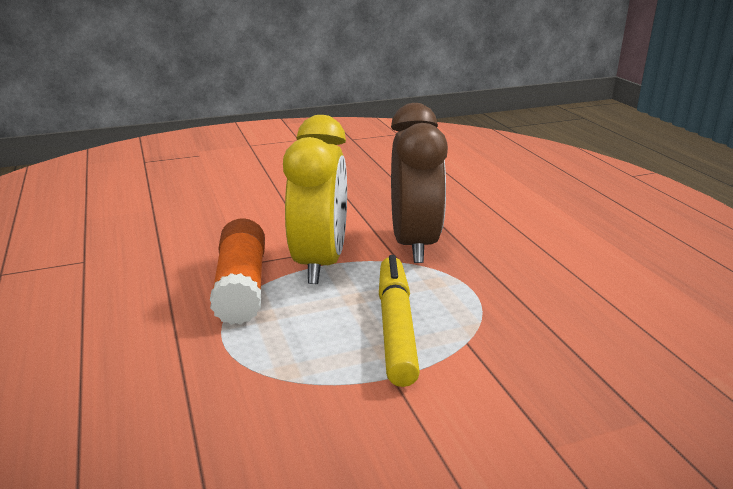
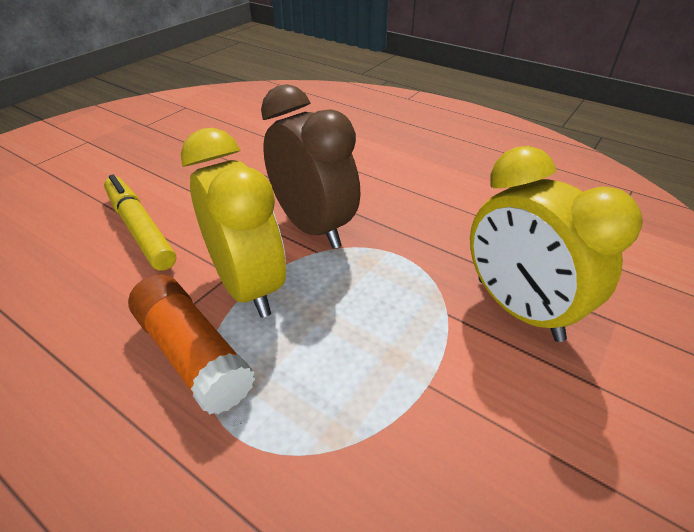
camera: 35 degrees left, 15 degrees up
yellow marker [379,255,420,387] -> yellow marker moved to [104,175,176,271]
none -> yellow clock [470,146,643,342]

